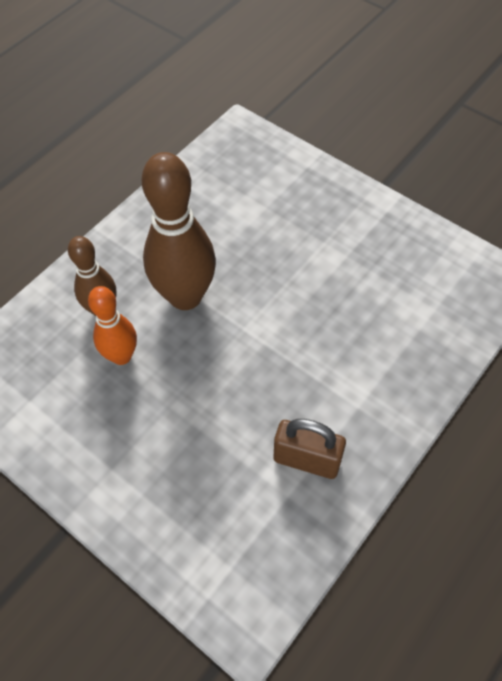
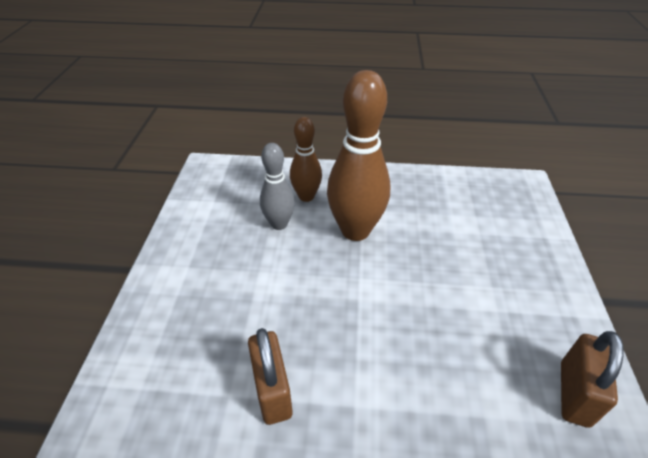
camera: 55 degrees right, 15 degrees down
orange bowling pin [88,286,137,365] -> grey bowling pin [260,143,295,230]
none -> brown padlock [561,331,624,428]

